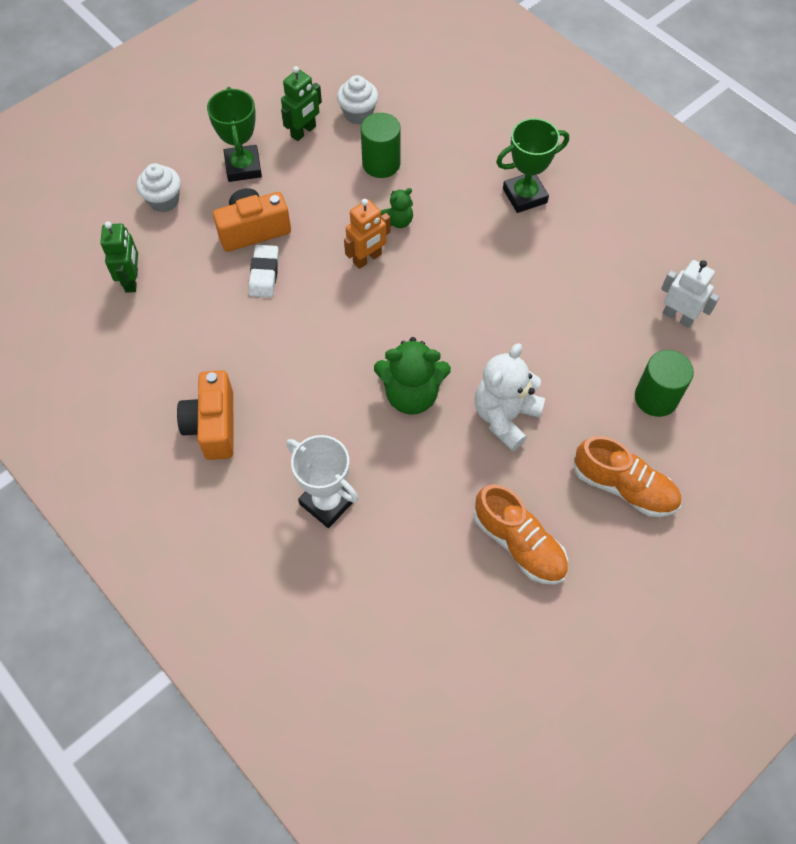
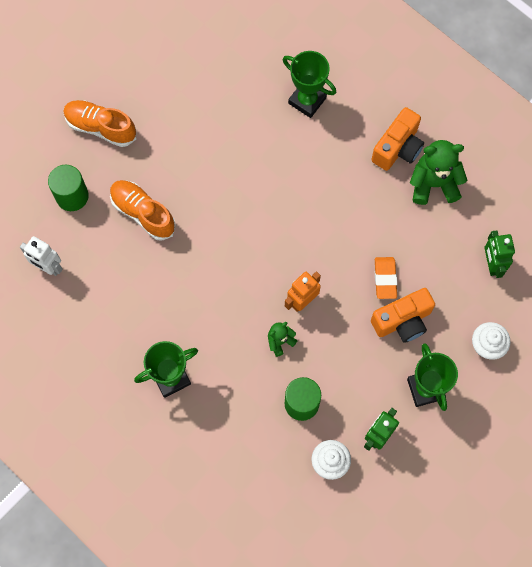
camera: 175 degrees right, 10 degrees up
orange camera [177,370,234,460] -> orange camera turned 45 degrees clockwise [371,107,424,171]
white eraser [249,245,279,298] -> orange eraser [375,257,397,299]
white trophy [286,435,359,528] -> green trophy [283,51,336,118]
green teddy bear [374,337,451,415] -> green teddy bear moved to [410,140,467,205]
orange shoe [473,484,568,585] -> orange shoe moved to [110,180,176,241]
white teddy bear [475,343,545,451] -> none

